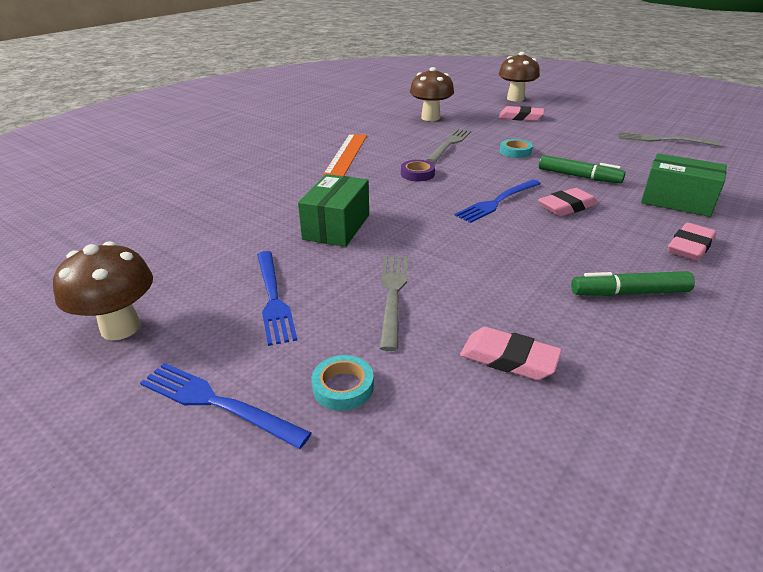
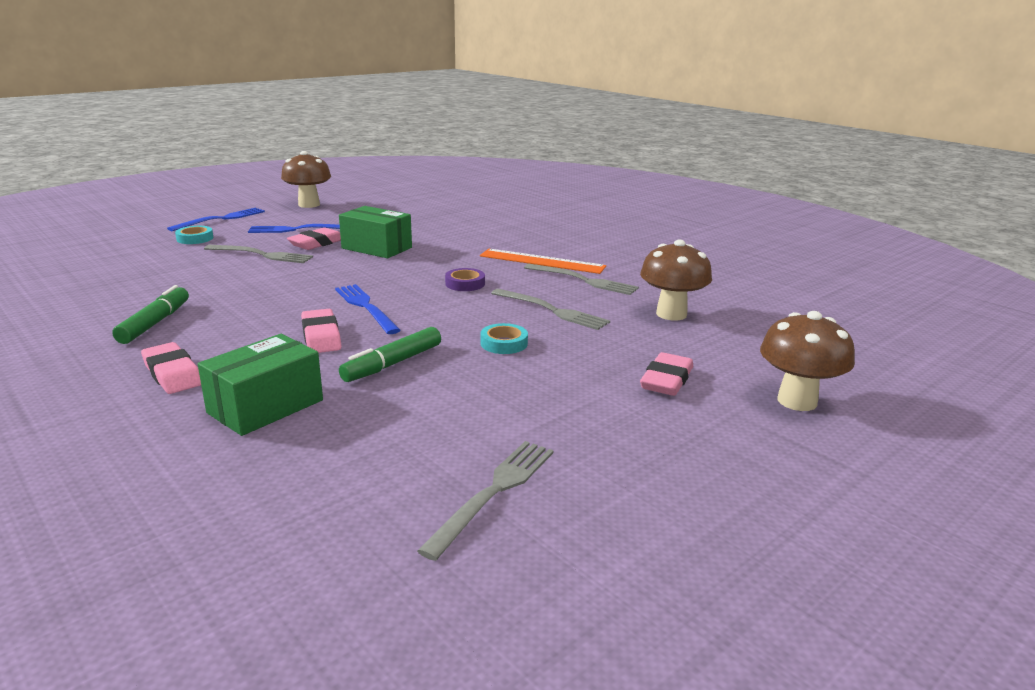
camera: 100 degrees right, 10 degrees down
pink eraser [460,327,562,380] -> pink eraser moved to [287,228,341,250]
none -> grey fork [524,264,639,295]

